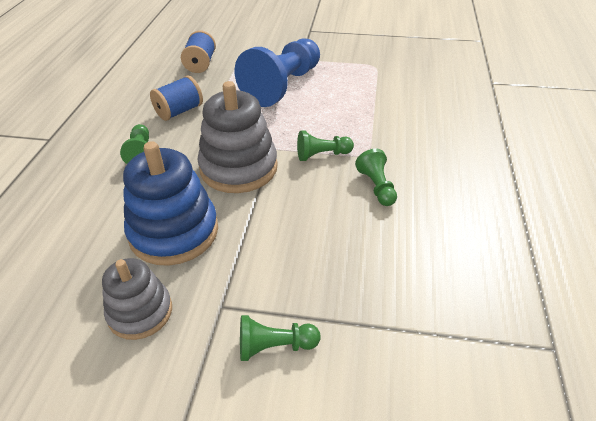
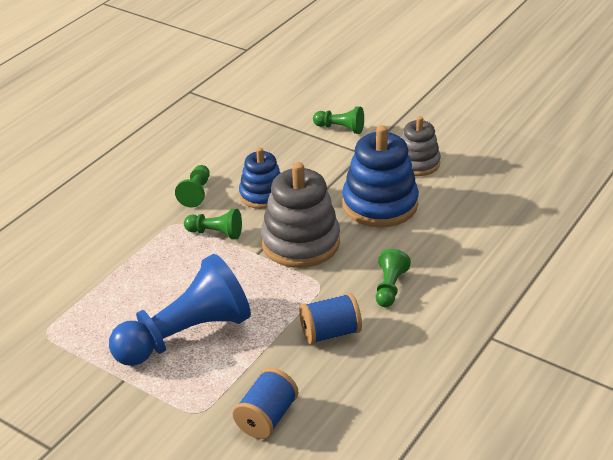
camera: 155 degrees left, 5 degrees down
none -> blue stacking toy [239,147,280,209]

